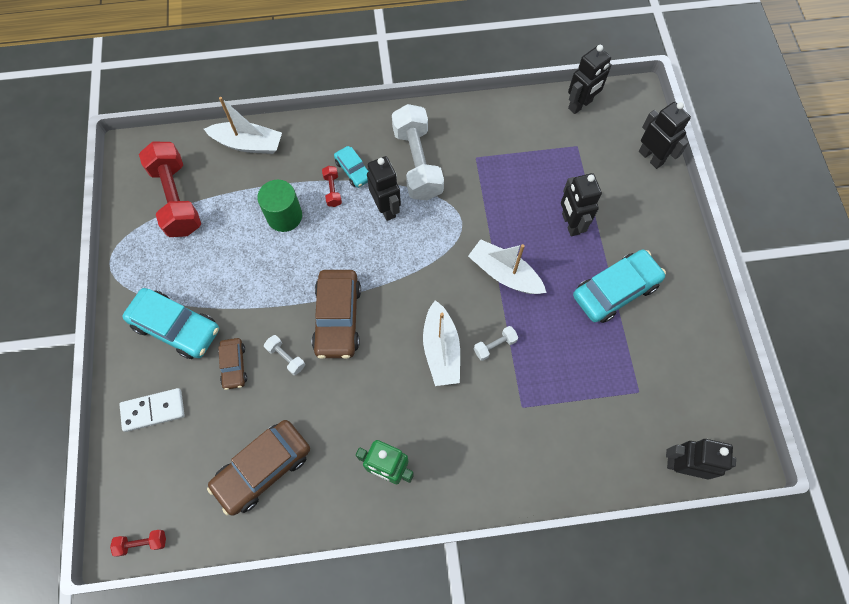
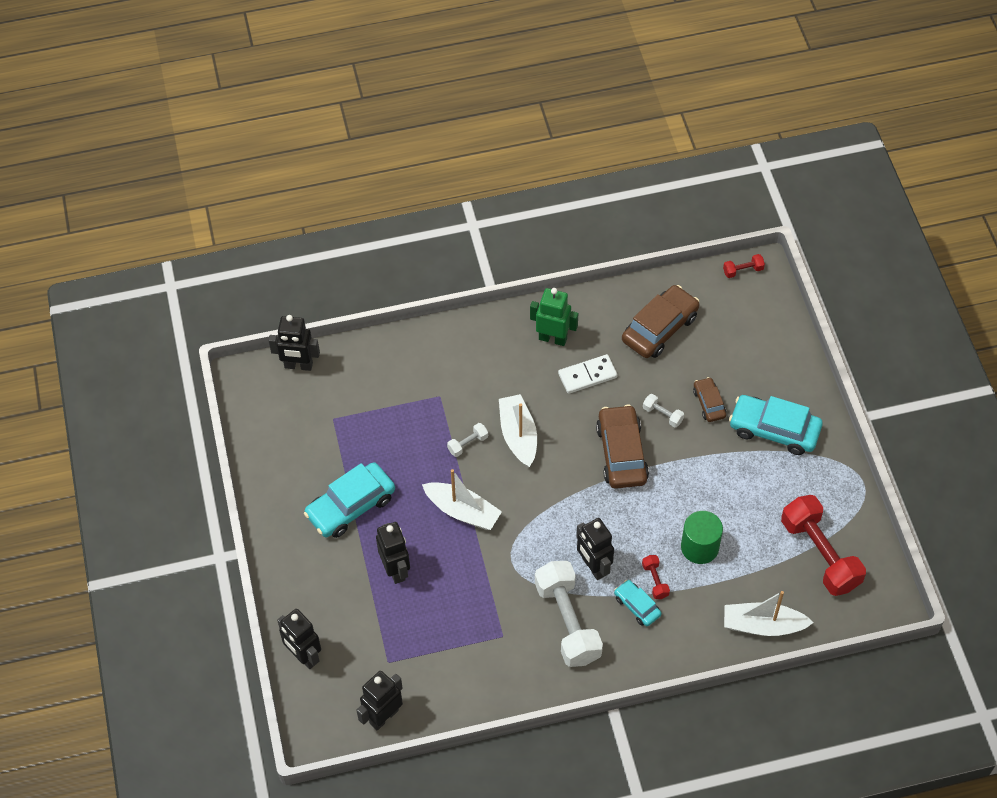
camera: 175 degrees right, 10 degrees down
white domino [119,388,185,432] -> white domino moved to [558,354,618,394]

